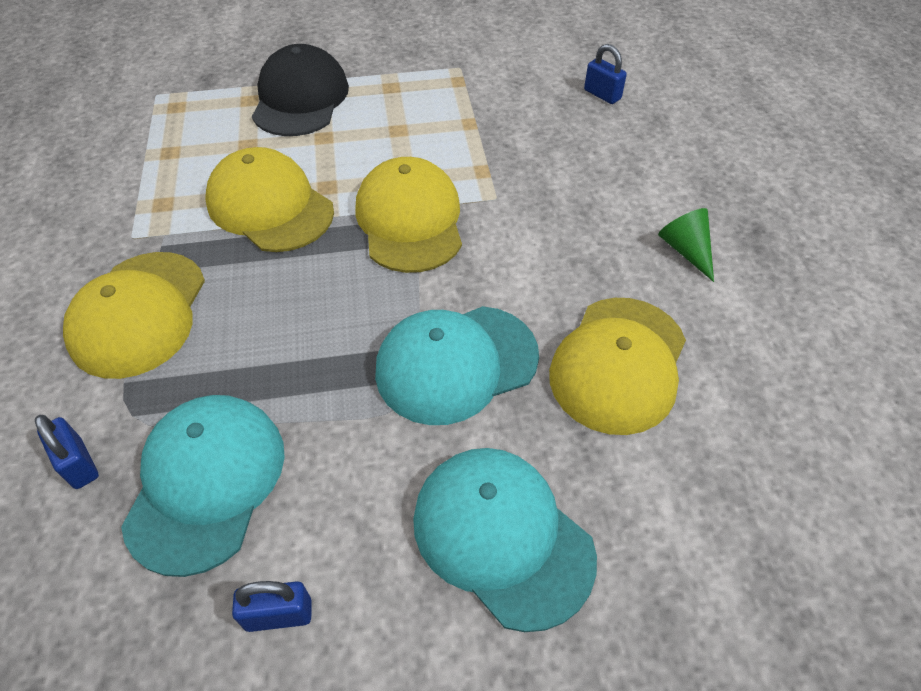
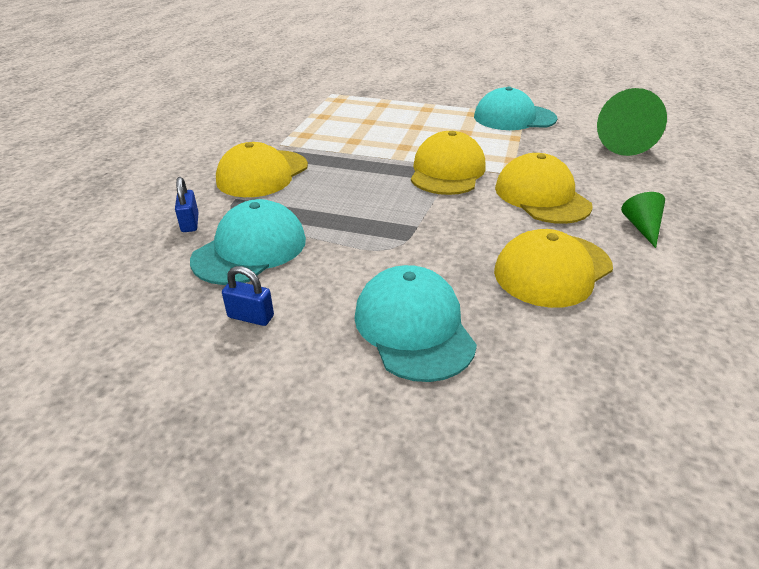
camera: 25 degrees right, 15 degrees down
yellow cap [205,147,334,252] -> yellow cap moved to [495,153,593,224]
black cap [252,44,349,136] -> none
turquoise cap [375,306,539,425] -> turquoise cap moved to [474,87,558,130]
blue padlock [584,44,627,104] -> green cone [597,88,667,156]

